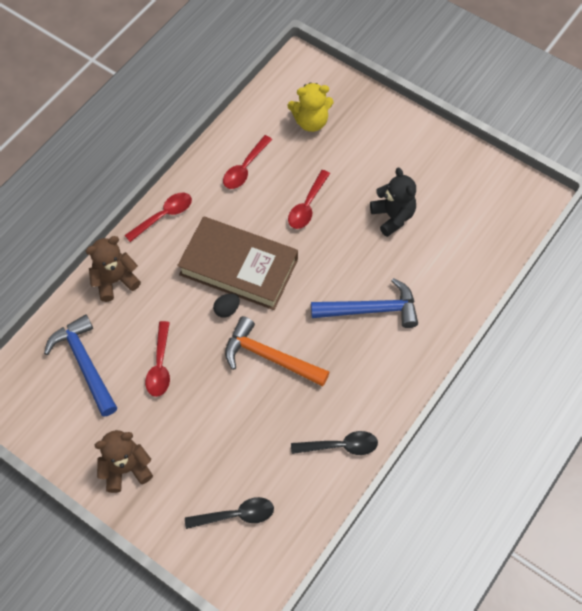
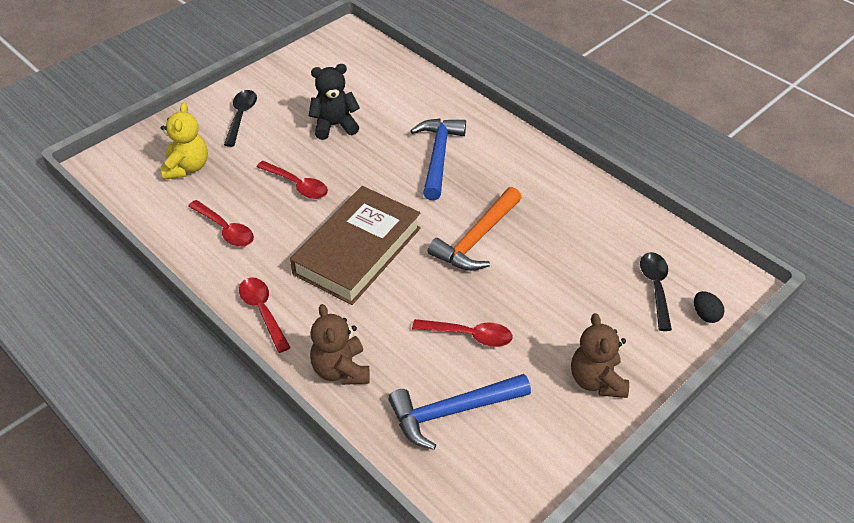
camera: 80 degrees left, 15 degrees down
black egg [213,294,240,318] -> black egg moved to [694,291,725,323]
black spoon [291,431,378,455] -> black spoon moved to [224,90,257,147]

